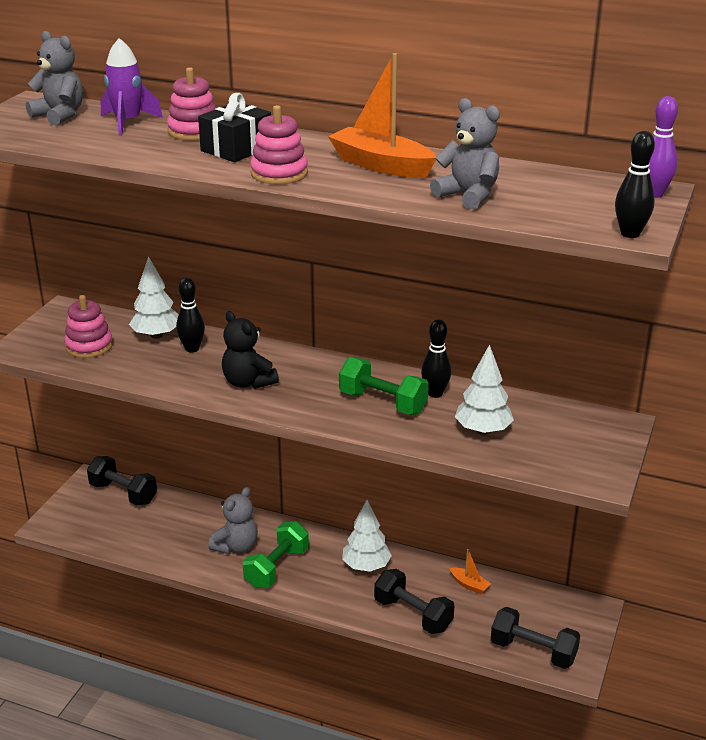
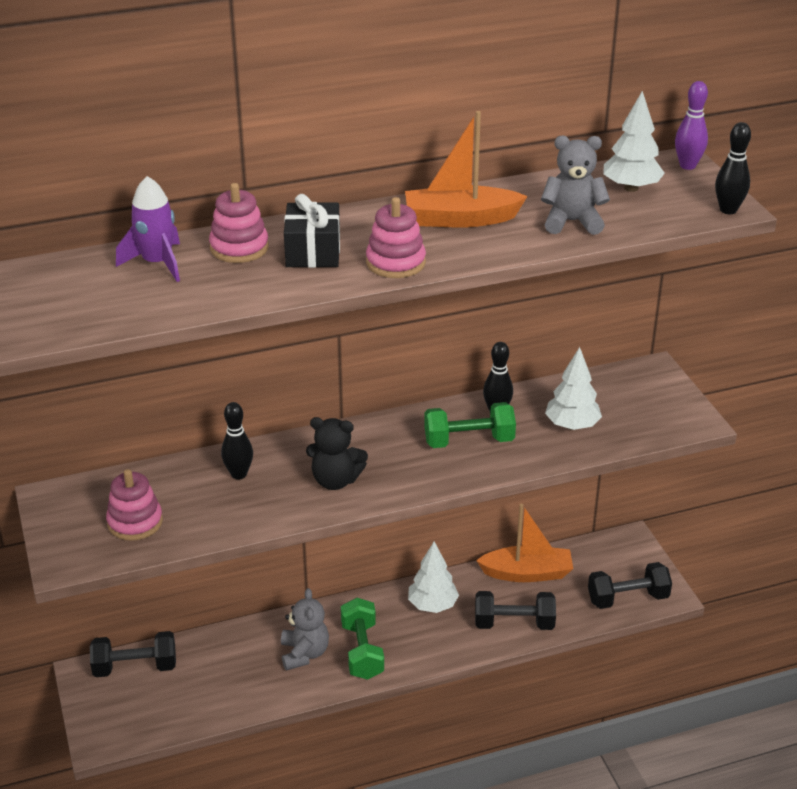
camera: 40 degrees left, 5 degrees up
grey teddy bear [26,31,83,126] -> none
white tree [129,256,179,339] -> white tree moved to [603,91,665,192]
orange boat [450,549,491,594] -> orange boat [476,504,573,582], size x2.12

